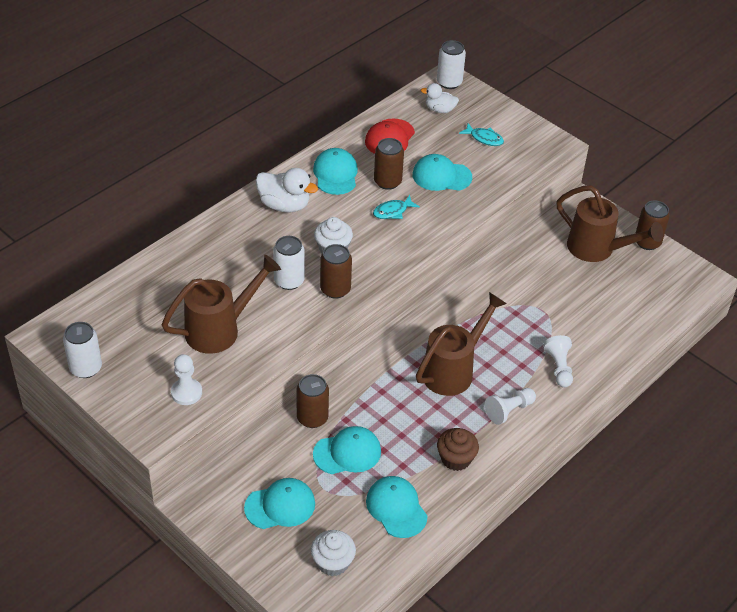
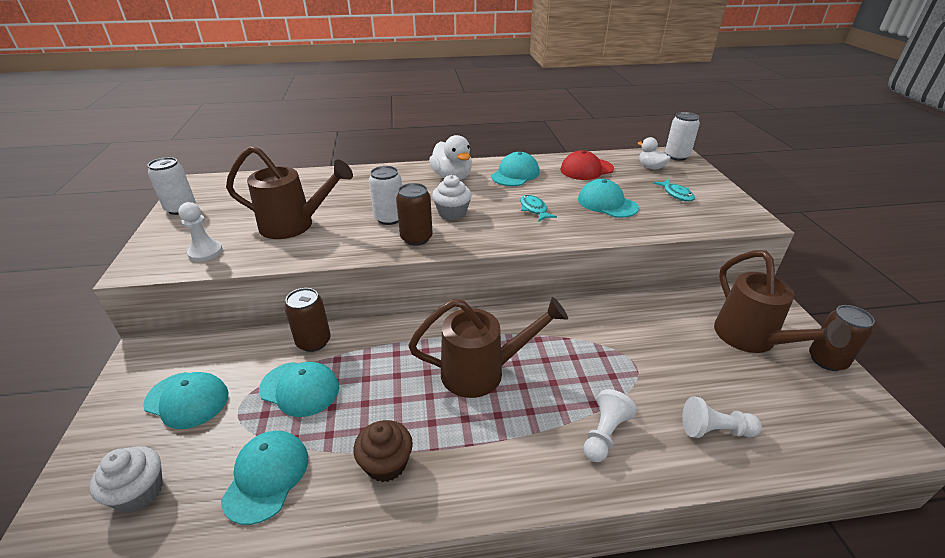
camera: 40 degrees right, 10 degrees down
turquoise fish [373,195,420,219] -> turquoise fish turned 60 degrees clockwise [520,195,557,222]
brown can [374,138,404,190] -> none
white pawn [485,388,536,425] -> white pawn moved to [682,397,762,438]

